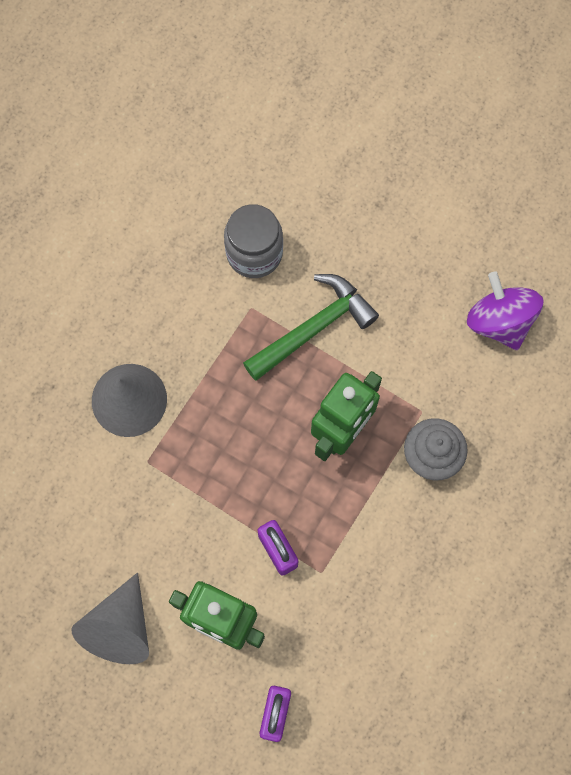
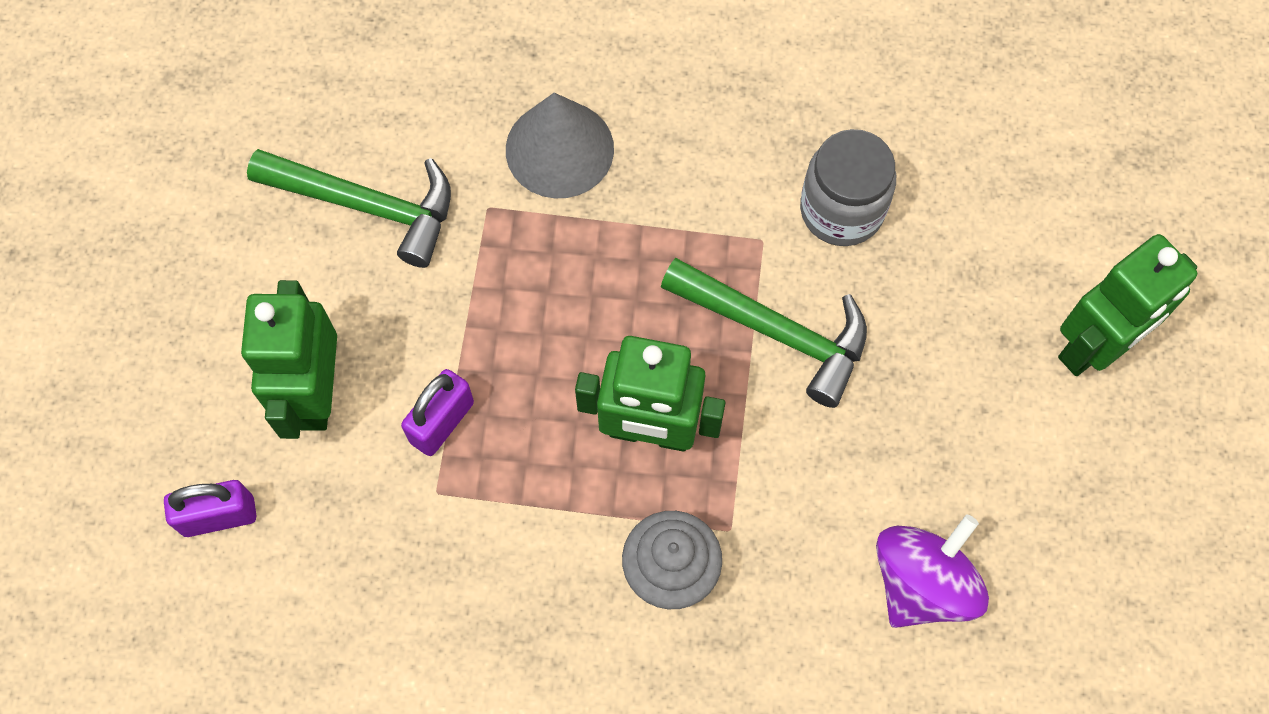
camera: 65 degrees right, 5 degrees down
grey cone [72,572,149,664] -> none
none -> green hammer [247,149,451,268]
none -> green robot [1058,234,1197,376]

